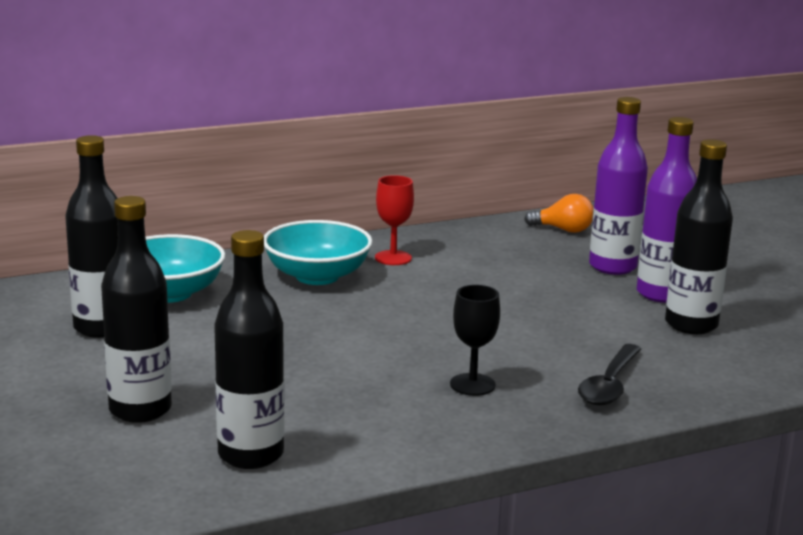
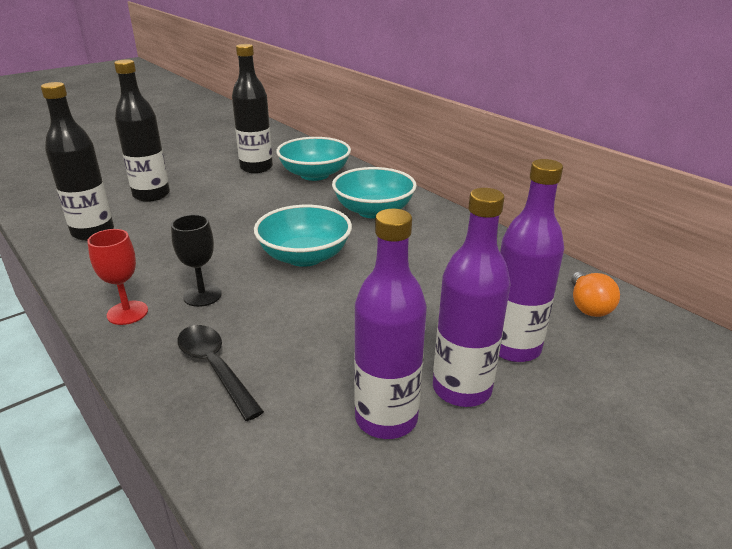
camera: 75 degrees right, 10 degrees up
red goblet [375,175,414,265] -> red goblet moved to [87,229,148,325]
black spoon [578,344,641,405] -> black spoon turned 45 degrees clockwise [177,325,264,421]
black bottle [665,139,733,334] -> purple bottle [354,209,427,439]
none -> turquoise bowl [254,205,352,267]

